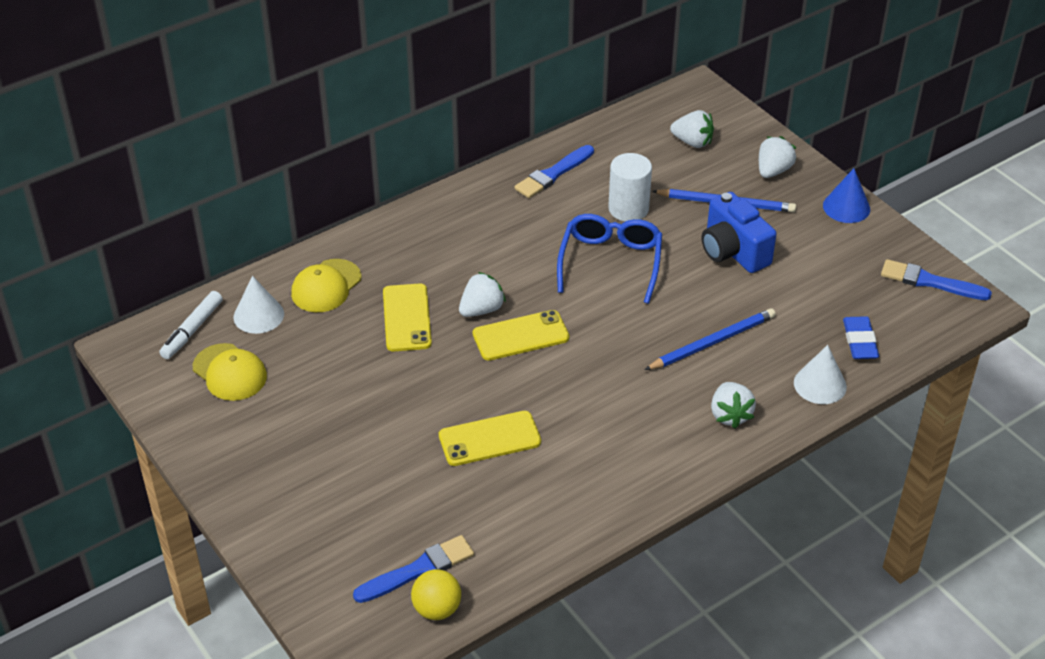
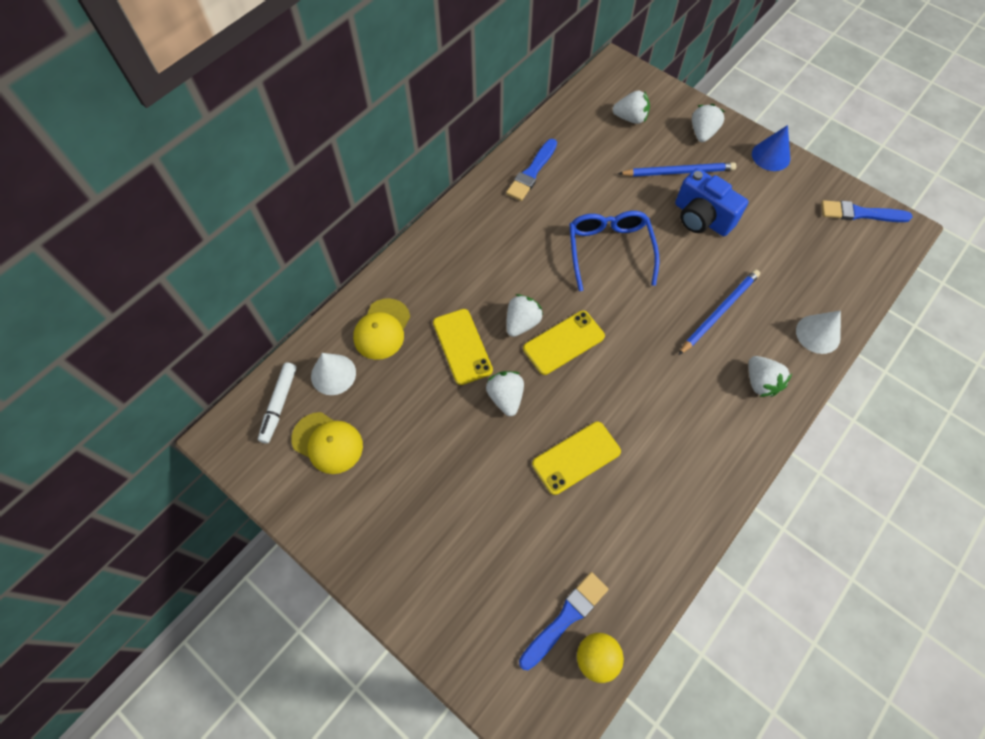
camera: 15 degrees left, 20 degrees up
white cylinder [608,153,652,222] -> none
blue eraser [843,316,879,359] -> none
none -> white strawberry [486,371,524,416]

